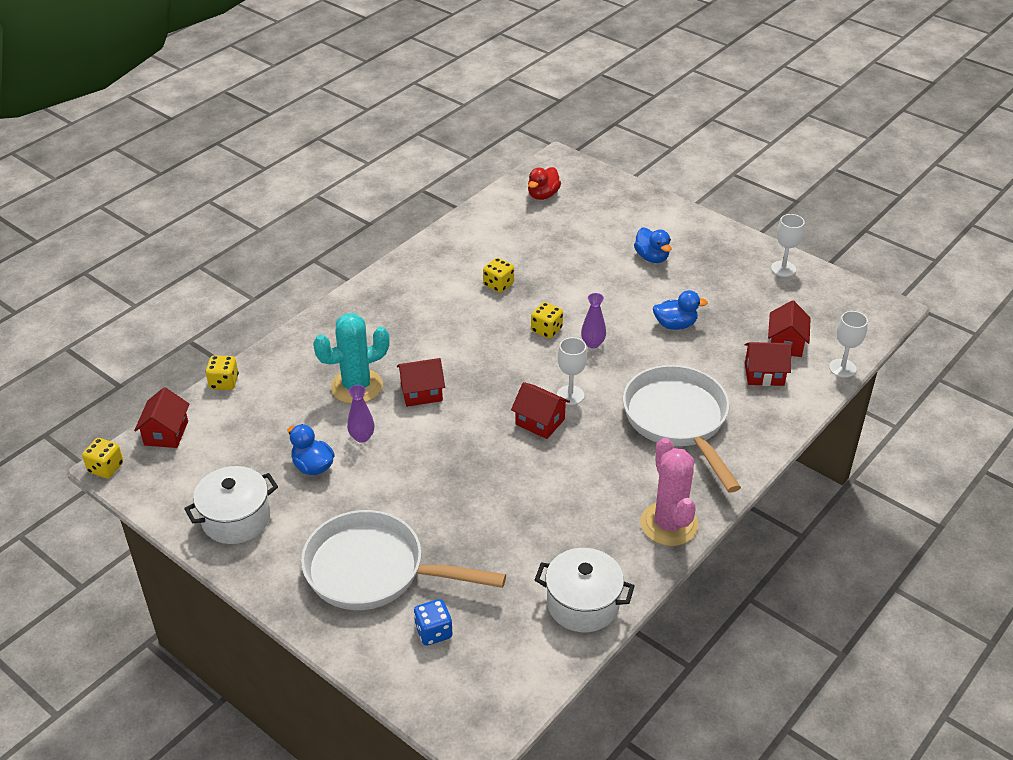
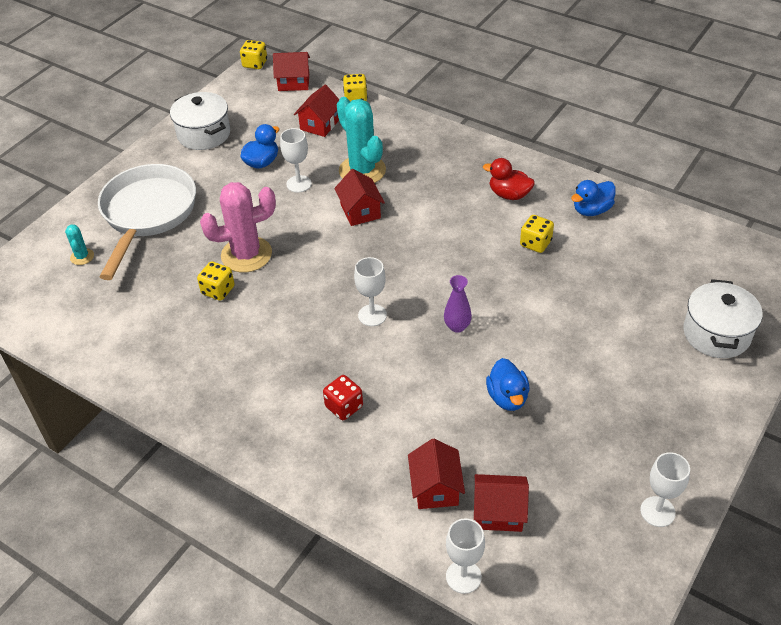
camera: 85 degrees right, 5 degrees up
purple vase [347,385,375,443] -> white goblet [280,128,312,193]
blue dice [414,599,453,646] -> turquoise cactus [65,224,94,265]
red house [511,382,570,439] -> red house moved to [294,85,340,137]
red duck [528,167,561,200] -> red duck moved to [483,158,535,200]
yellow dice [531,302,563,339] -> yellow dice moved to [197,261,235,301]
white pot [535,548,635,632] -> white pot moved to [683,279,763,358]
white pan [623,365,741,493] -> red dice [323,375,363,420]
blue duck [634,227,671,263] -> blue duck moved to [571,180,616,216]
pink cactus [640,437,699,546] -> pink cactus moved to [200,182,276,272]

